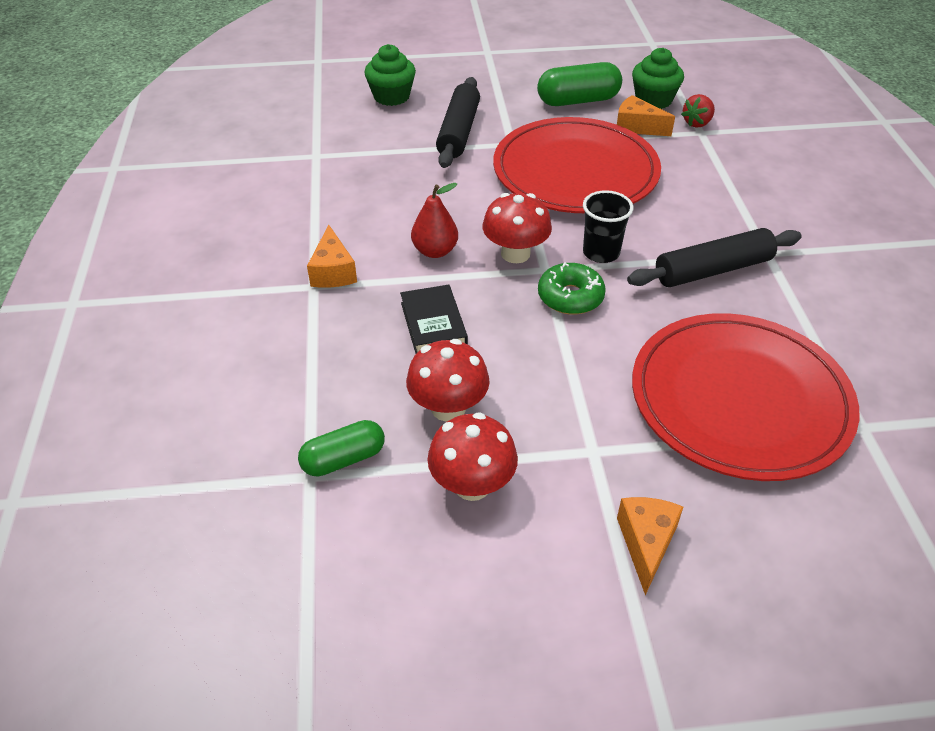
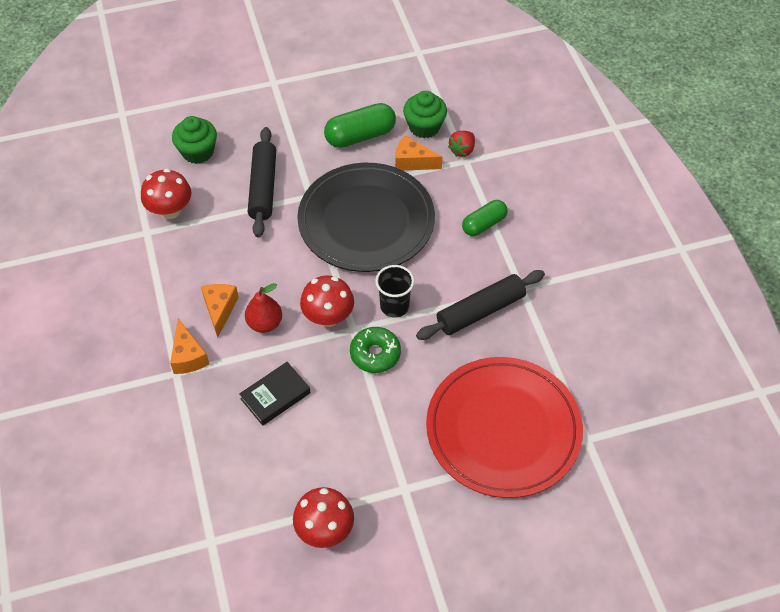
camera: 10 degrees left, 10 degrees up
green capsule [298,420,385,477] -> green capsule moved to [462,200,508,236]
black book [400,285,468,354] -> black book turned 75 degrees clockwise [239,362,311,426]
red mushroom [406,339,490,422] -> red mushroom moved to [141,169,192,219]
red plate [493,117,661,213] -> black plate [297,163,435,272]
orange cheese [617,497,683,595] -> orange cheese moved to [201,284,239,338]

